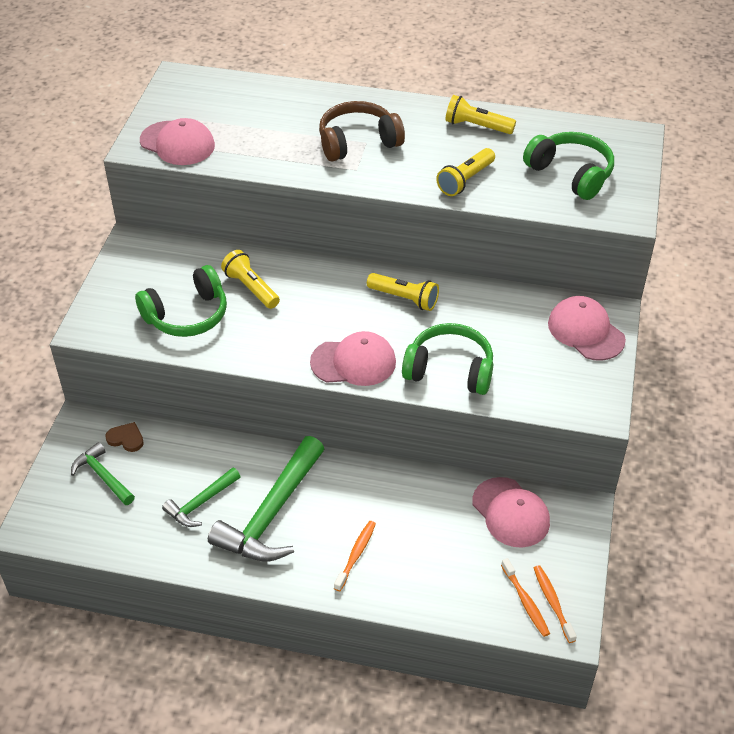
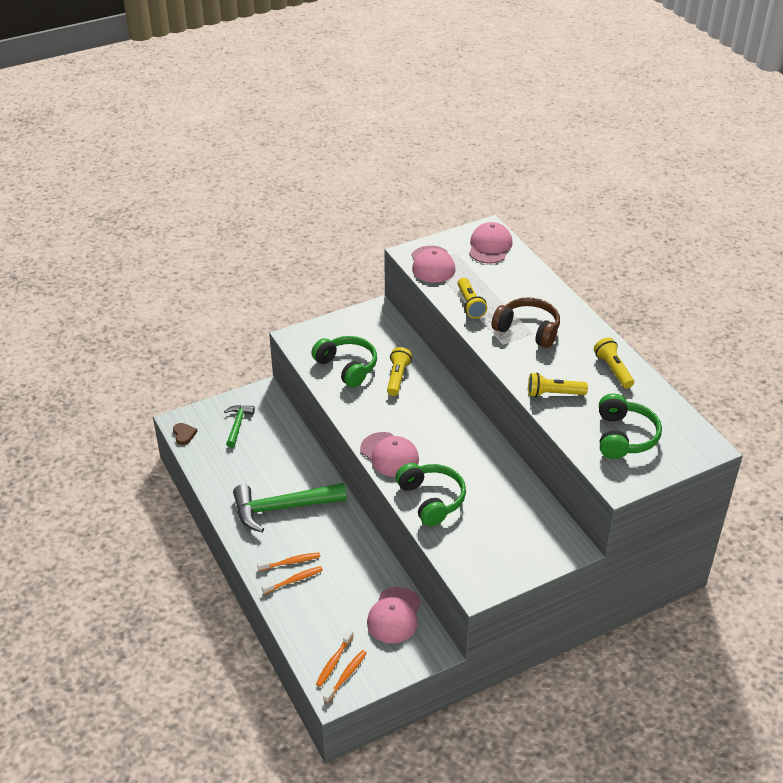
camera: 50 degrees right, 5 degrees down
brown heart [105,422,144,452] -> brown heart moved to [173,423,197,445]
green headphones [135,265,227,337] -> green headphones turned 150 degrees counterclockwise [311,336,377,388]
green hammer [162,467,241,527] -> none
yellow flashlight [367,273,439,311] -> yellow flashlight moved to [457,278,487,319]
pink cap [548,296,626,361] -> pink cap moved to [469,222,513,264]
none -> orange toothbrush [262,566,323,594]

